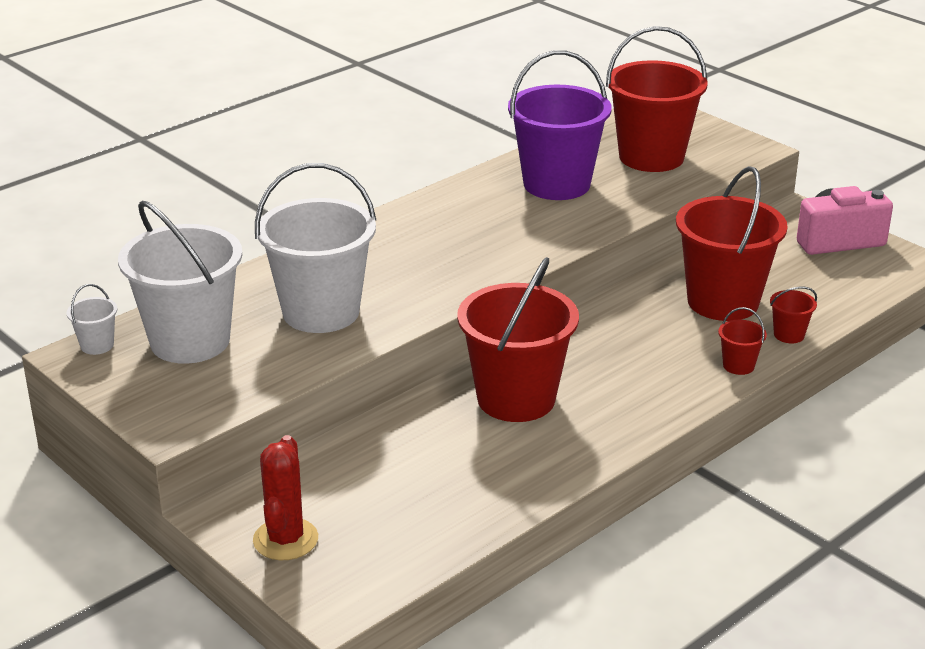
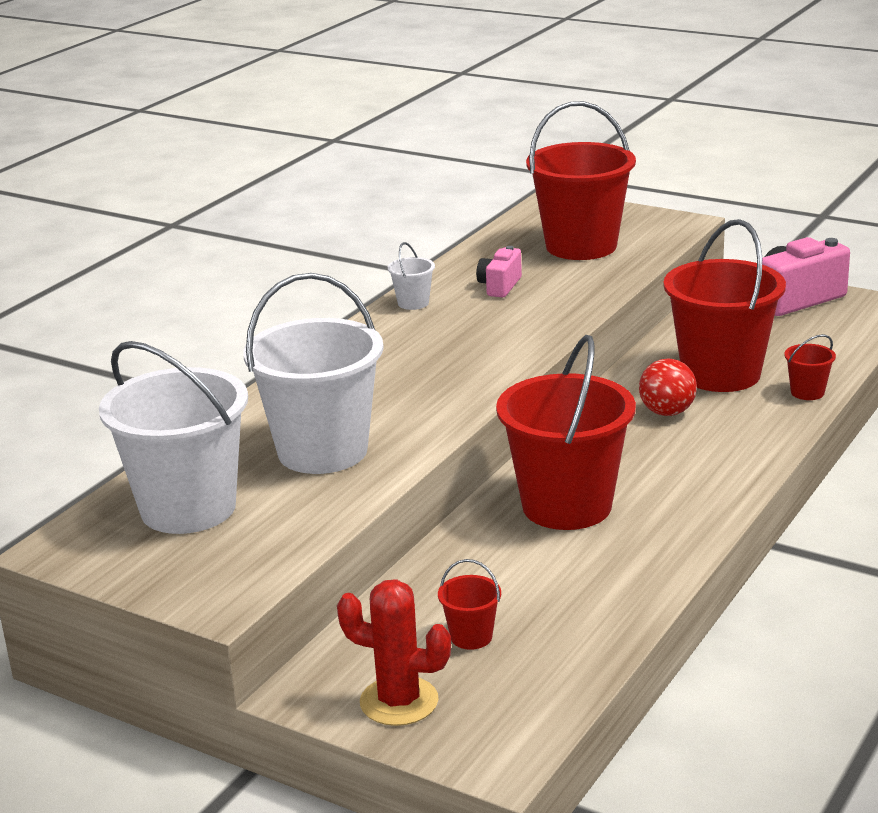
camera: 15 degrees left, 5 degrees down
white bucket [66,284,117,355] -> white bucket moved to [388,242,435,310]
red cactus [253,435,318,560] -> red cactus turned 60 degrees counterclockwise [337,580,451,726]
purple bucket [508,50,611,200] -> pink camera [476,246,522,298]
red bucket [718,307,767,375] -> red bucket moved to [438,559,501,650]
none -> red ball [639,359,697,416]

